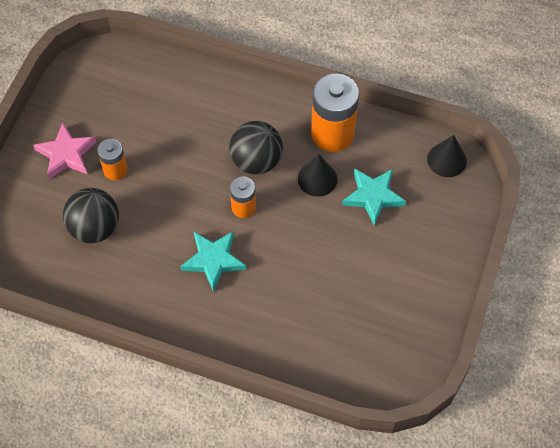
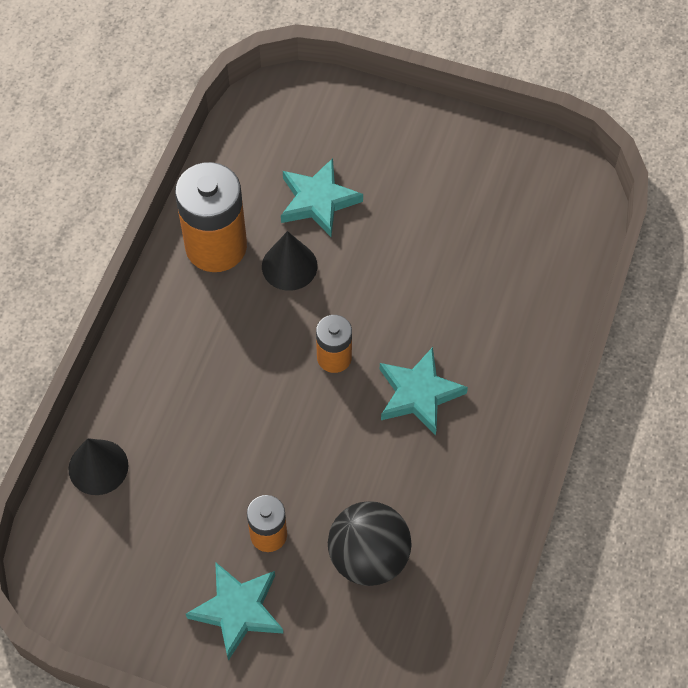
camera: 90 degrees left, 0 degrees up
pink star [33,122,96,179] -> turquoise star [186,562,284,661]
black ball [229,121,283,175] -> none
black cone [427,135,467,177] -> black cone moved to [69,438,129,495]

